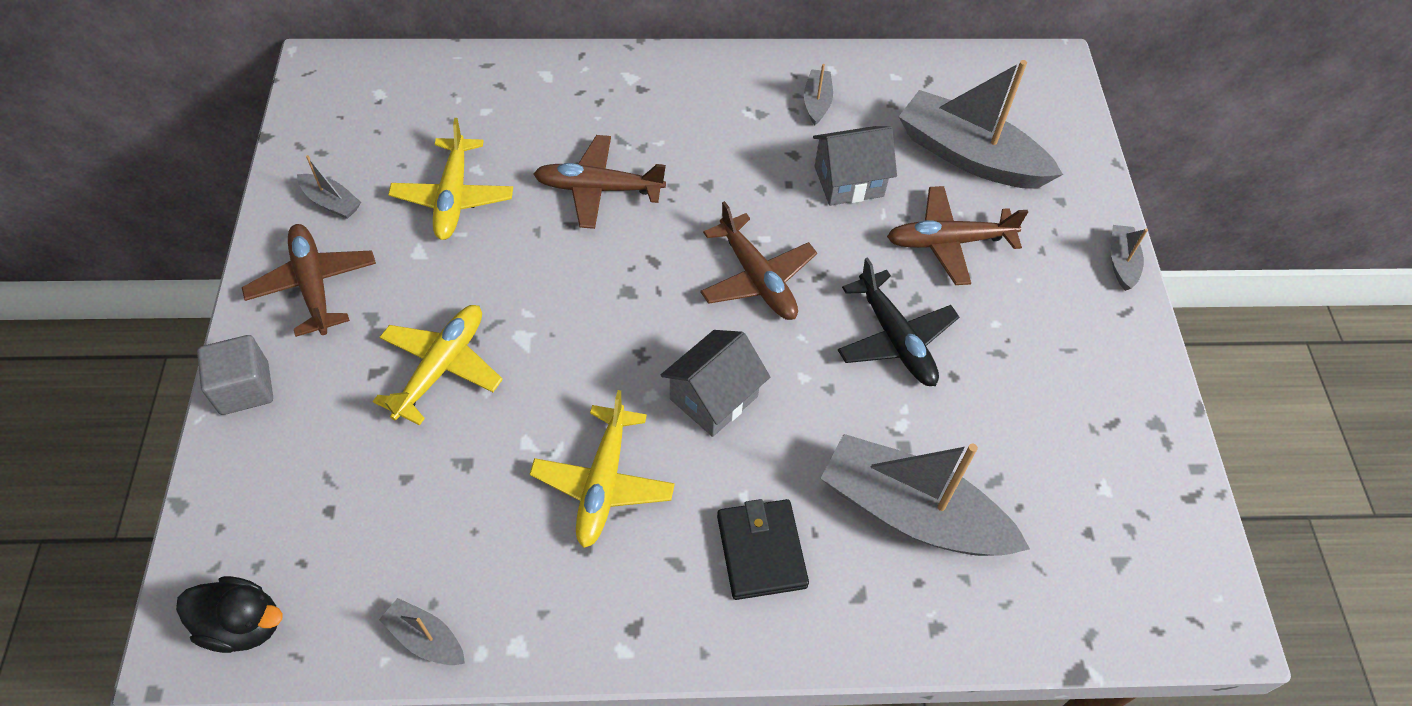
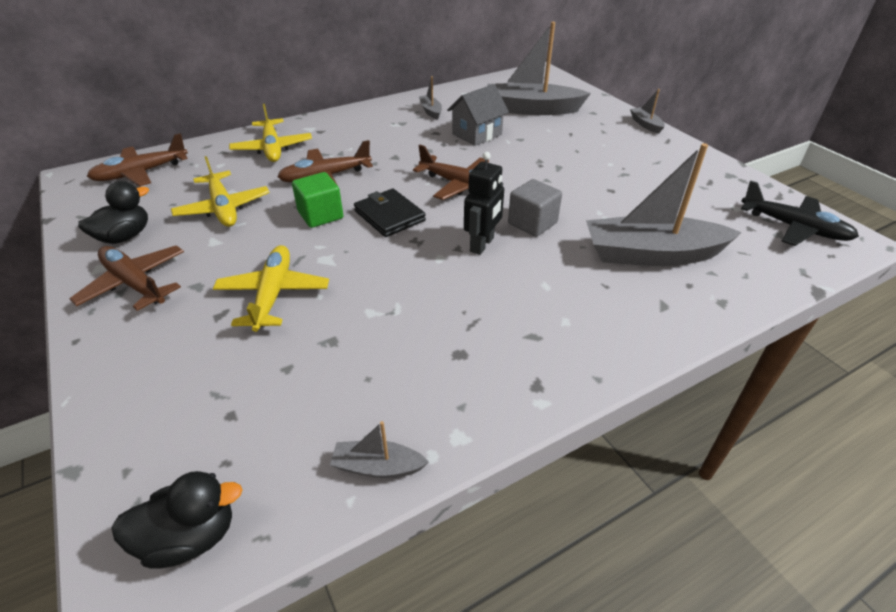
camera: 25 degrees left, 15 degrees down
grey cube [197,335,273,415] -> grey cube moved to [508,179,562,237]
grey boat [297,155,361,219] -> black duck [78,181,149,244]
yellow plane [530,390,675,548] -> yellow plane moved to [229,104,312,162]
grey house [661,330,770,437] -> black robot [464,152,504,255]
black wallet [717,499,809,600] -> black wallet moved to [354,188,426,237]
black plane [838,257,959,386] -> black plane moved to [741,180,859,246]
brown plane [887,186,1028,285] -> brown plane moved to [87,133,188,186]
none -> green cube [292,172,344,228]

